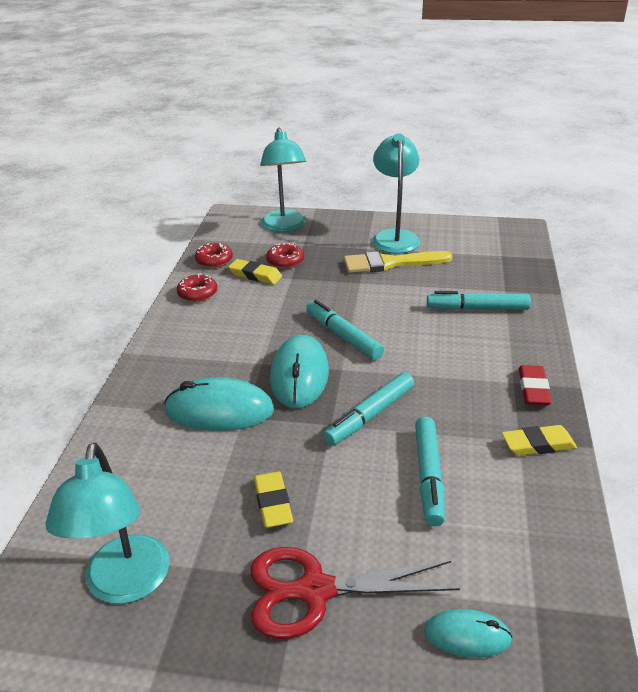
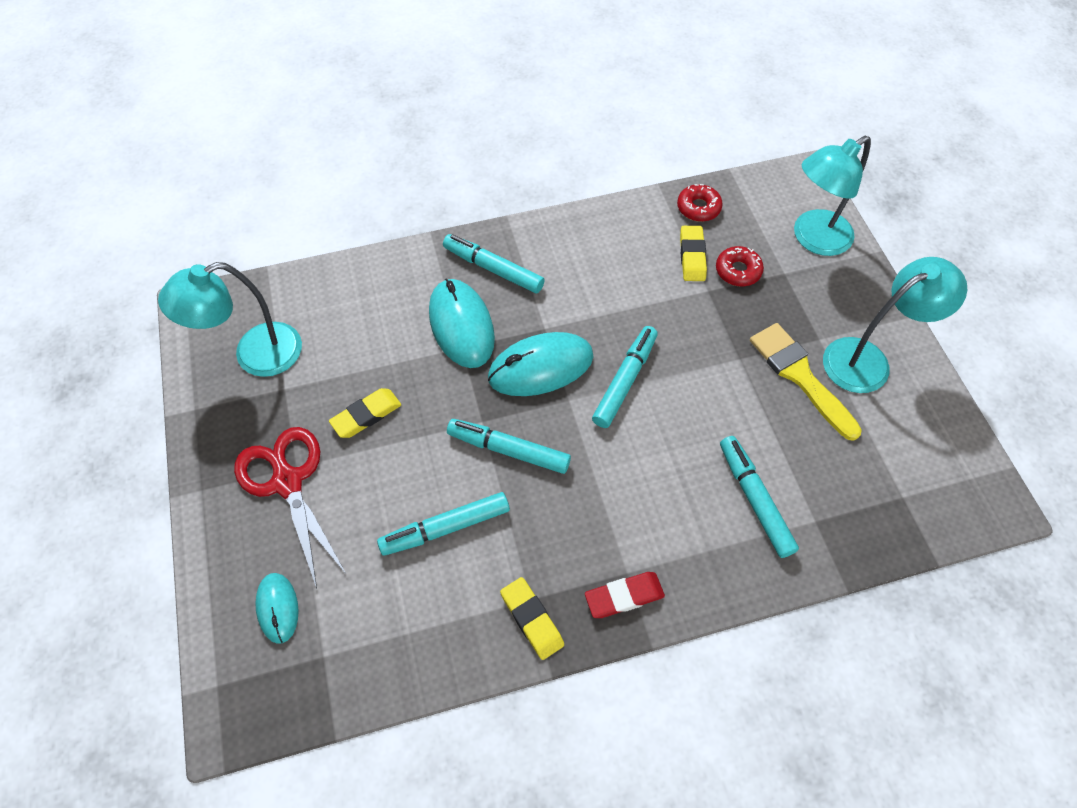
camera: 65 degrees right, 25 degrees up
red donut [177,274,217,302] -> none
none -> turquoise marker [443,234,545,294]

